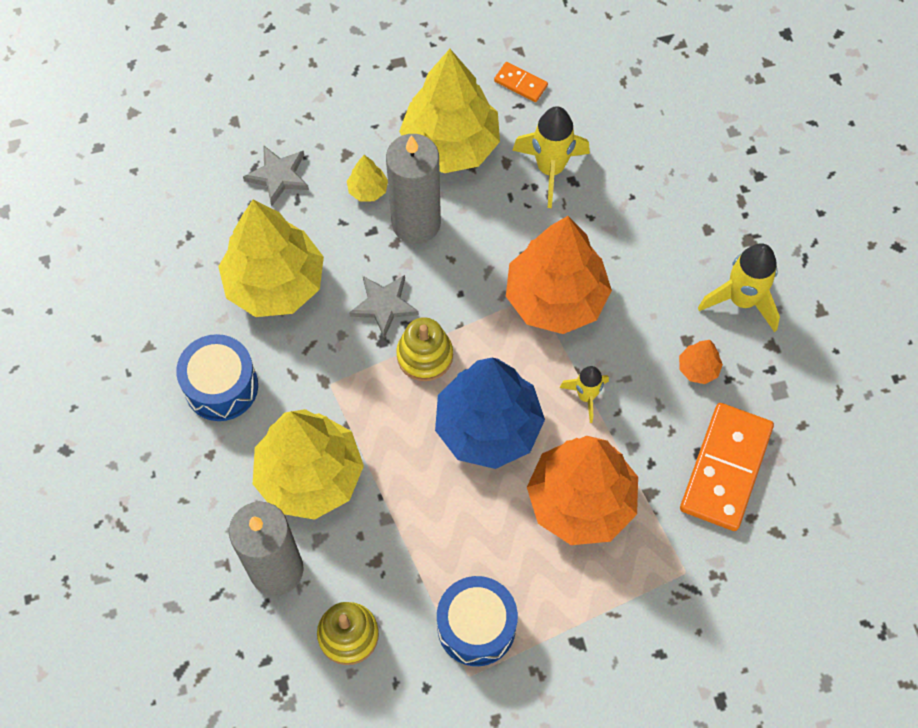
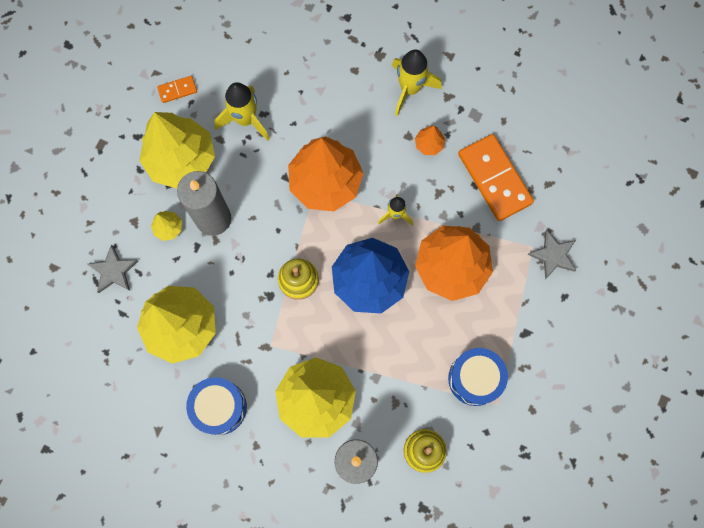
camera: 50 degrees left, 10 degrees up
grey star [349,275,419,338] -> grey star moved to [527,230,576,280]

